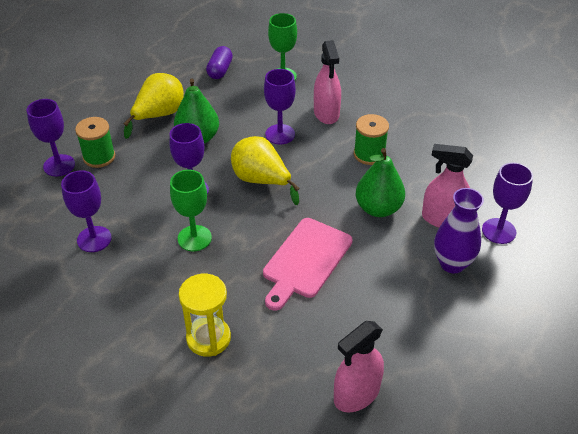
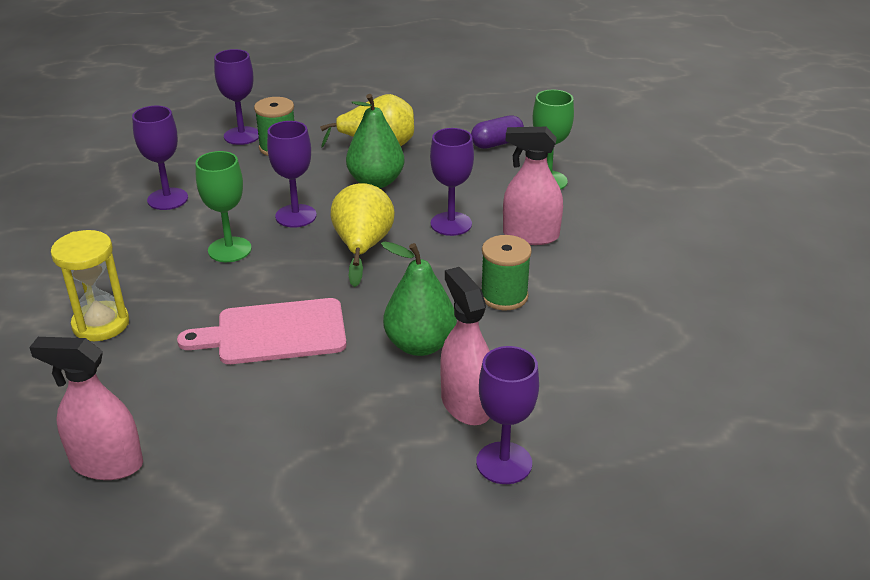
camera: 50 degrees right, 10 degrees down
pink spray bottle [314,40,341,124] -> pink spray bottle turned 60 degrees clockwise [503,127,563,245]
purple vase [434,188,484,274] -> none

